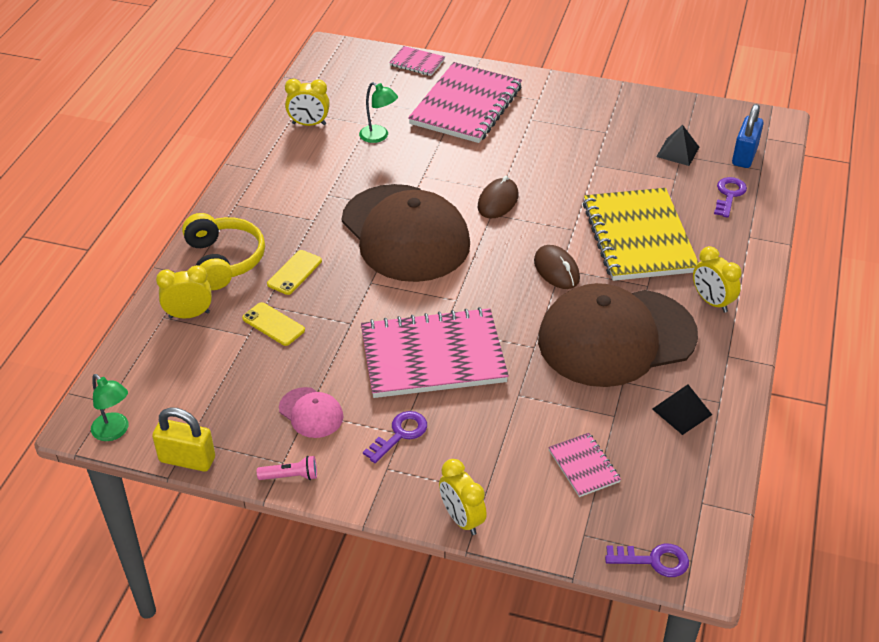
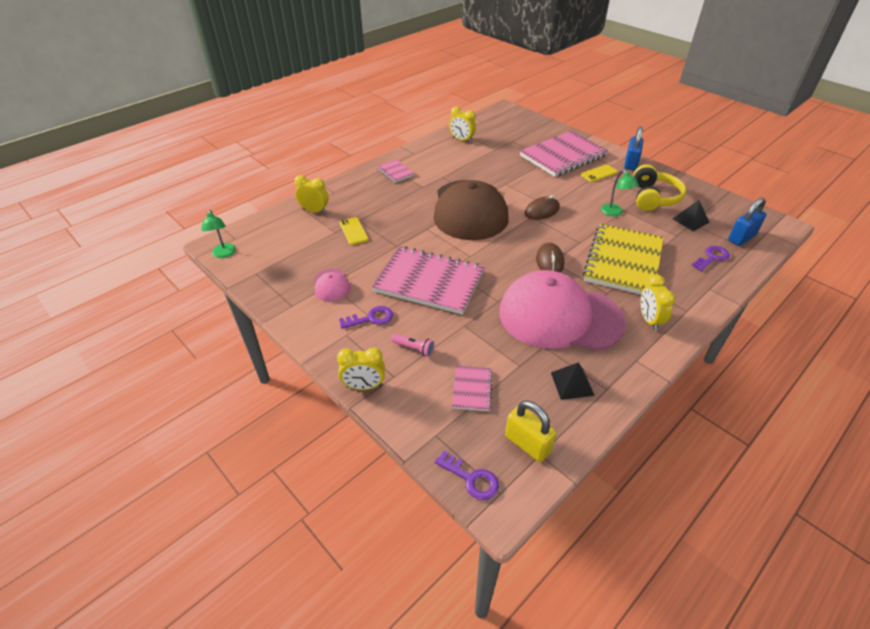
camera: 30 degrees right, 0 degrees up
yellow padlock [152,407,215,472] -> yellow padlock moved to [505,400,557,462]
yellow headphones [182,213,265,290] -> yellow headphones moved to [633,164,686,211]
pink flashlight [257,456,317,480] -> pink flashlight moved to [392,334,435,357]
yellow phone [267,250,322,295] -> yellow phone moved to [581,164,618,182]
green lamp [359,82,398,143] -> green lamp moved to [601,170,639,216]
pink notebook [389,46,445,76] -> pink notebook moved to [377,159,415,183]
yellow clock [439,459,487,535] -> yellow clock turned 90 degrees counterclockwise [337,348,385,390]
brown cap [538,283,698,387] -> pink cap [499,270,626,351]
none -> blue padlock [624,126,643,170]

